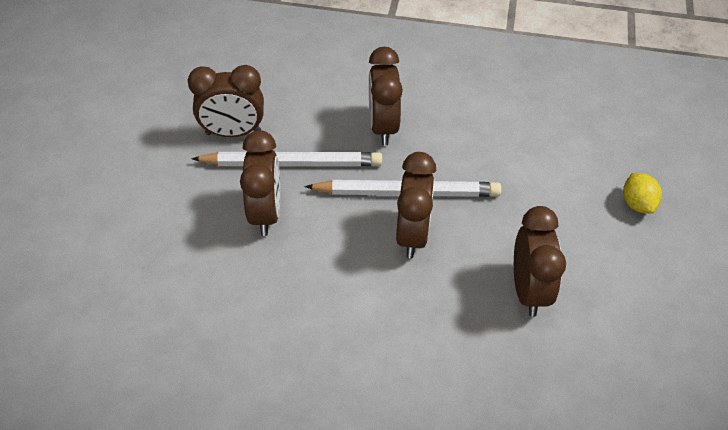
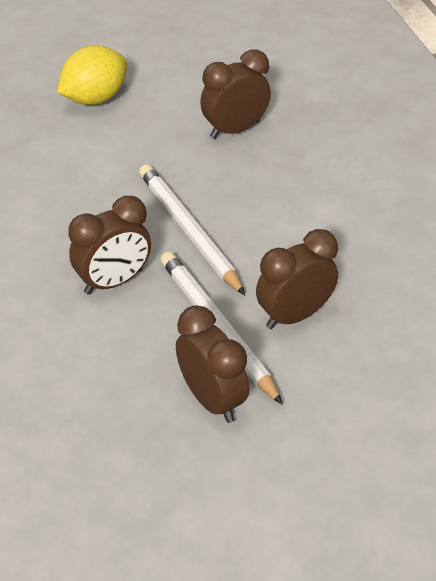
camera: 120 degrees left, 5 degrees down
brown clock [396,152,436,258] -> none
yellow lemon [623,173,662,214] -> yellow lemon [57,45,127,105], size x1.73

